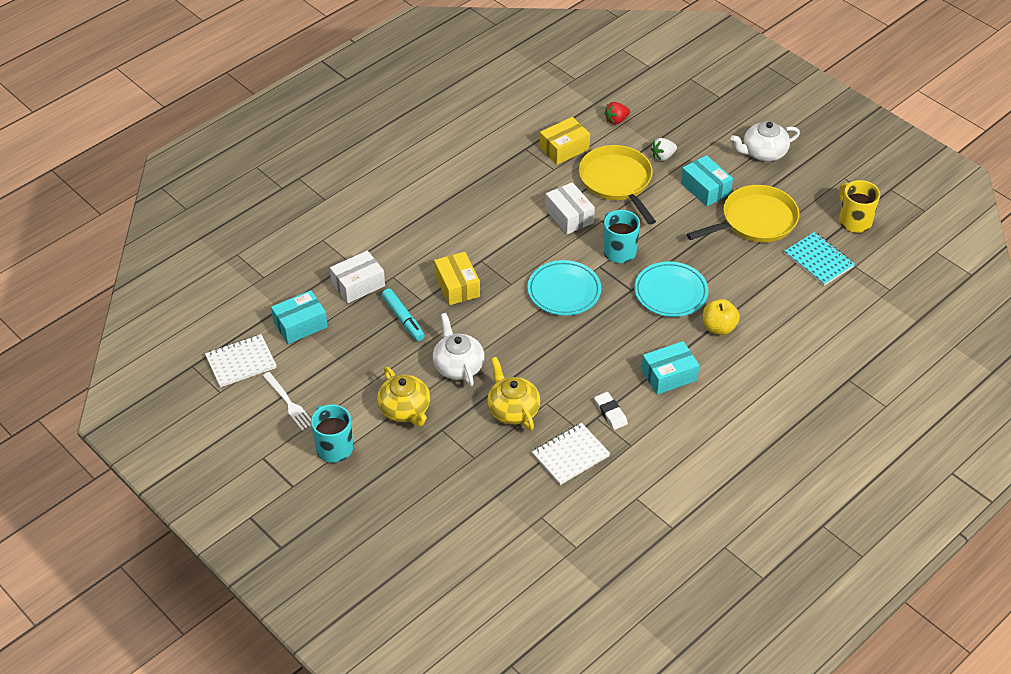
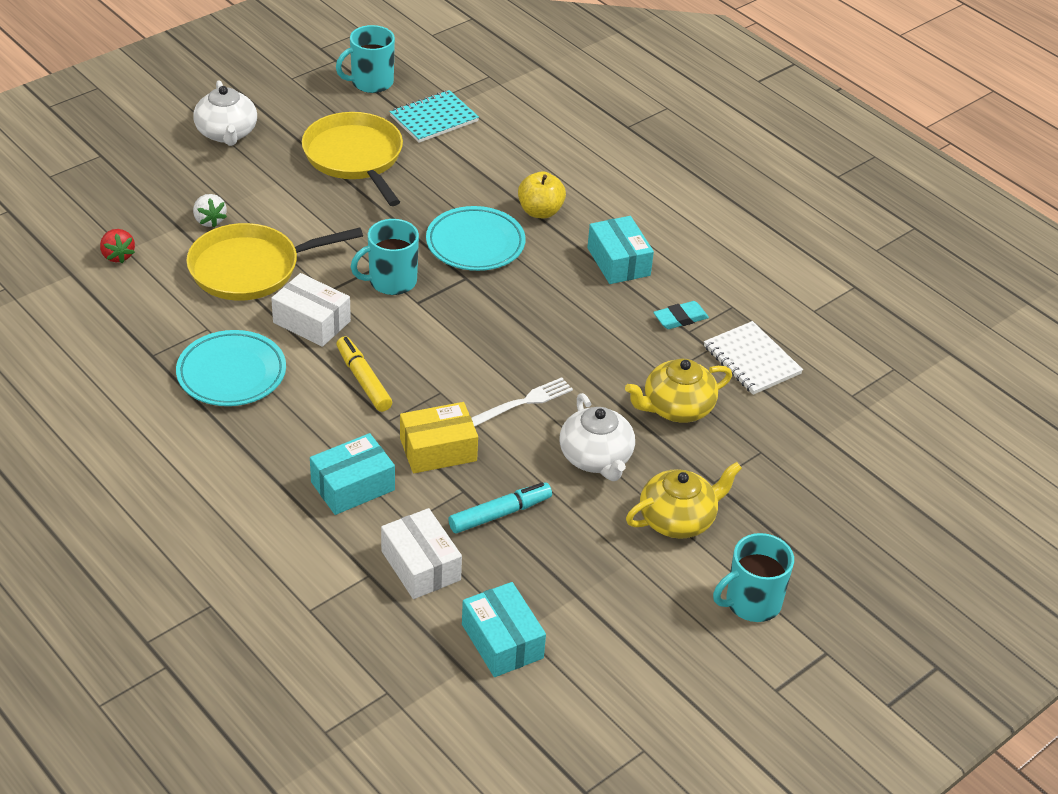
camera: 90 degrees left, 5 degrees down
white notebook [205,334,277,387] -> none
white fork [263,372,311,431] -> white fork moved to [471,377,573,427]
white teapot [433,313,484,386] -> white teapot turned 90 degrees counterclockwise [560,393,635,481]
turquoise plate [527,260,601,316] -> turquoise plate moved to [176,330,286,406]
yellow box [540,117,590,165] -> none
white box [545,182,595,234] -> white box turned 60 degrees clockwise [271,273,351,347]
white eraser [594,392,628,430] -> turquoise eraser [653,301,709,329]
turquoise box [681,155,733,206] -> turquoise box moved to [310,433,395,515]
yellow mug [839,180,880,233] -> turquoise mug [336,25,395,93]
none -> yellow marker [336,336,392,412]

